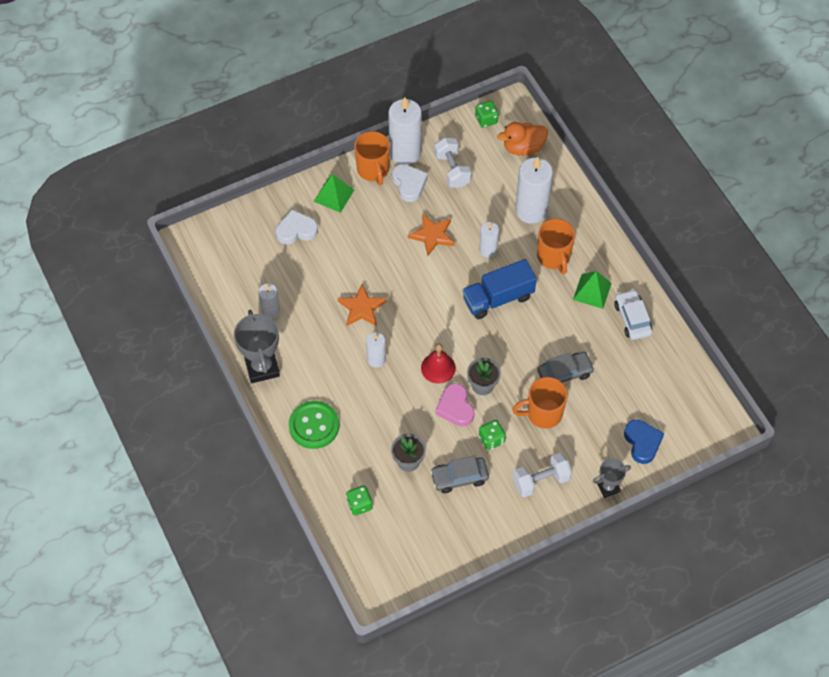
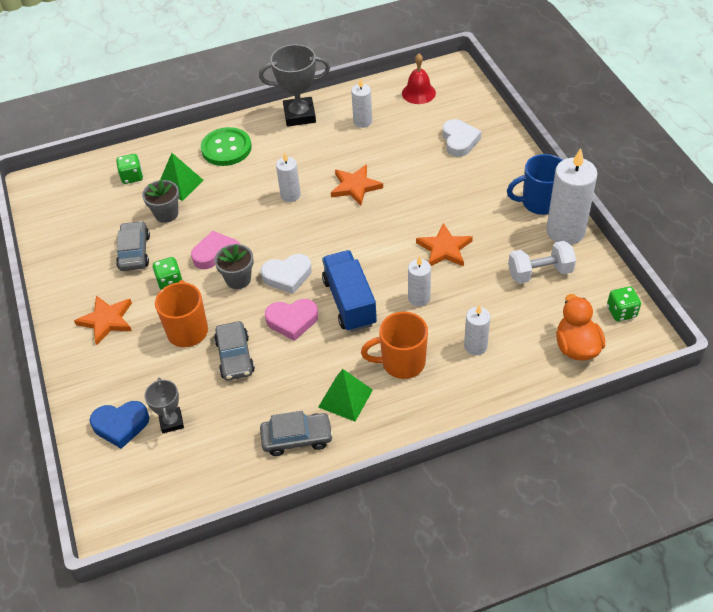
camera: 100 degrees right, 10 degrees down
green pyramid [314,174,354,213] -> green pyramid moved to [161,153,204,201]
orange mug [354,131,390,185] -> blue mug [507,154,562,215]
white heart [392,164,428,202] -> white heart moved to [261,254,312,294]
red bell [421,344,456,384] -> red bell moved to [402,54,436,104]
white dumbbell [513,453,572,497] -> orange star [74,295,132,345]
white candle [515,157,553,224] -> white candle [464,305,490,355], size x0.55
grey trophy [593,459,631,498] -> grey trophy moved to [145,378,184,433]
white car [614,289,652,340] -> grey car [260,411,333,456]
none -> pink heart [265,299,318,341]

